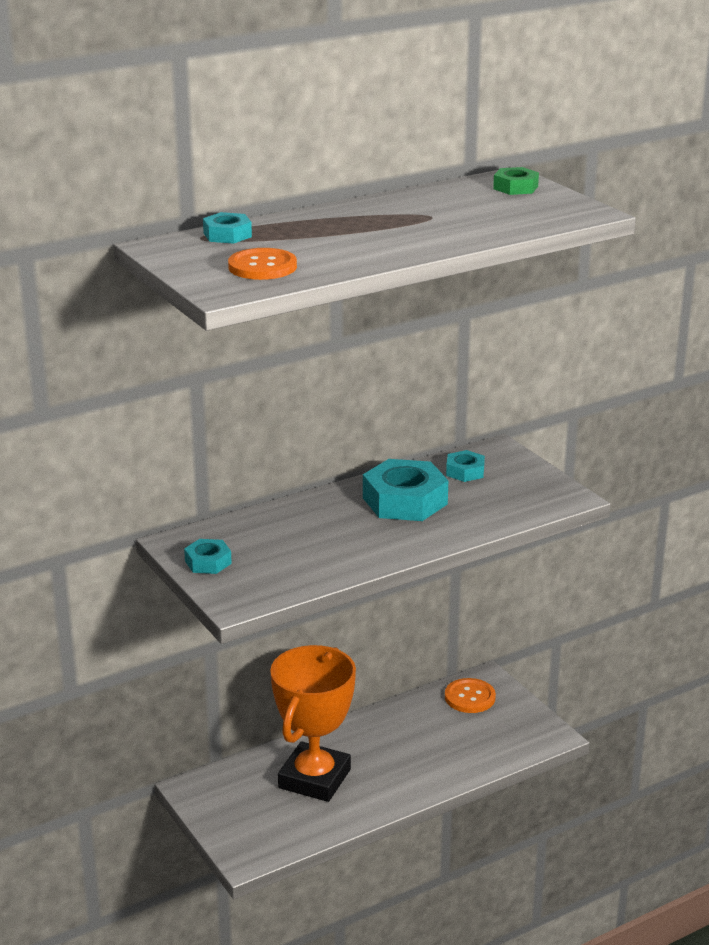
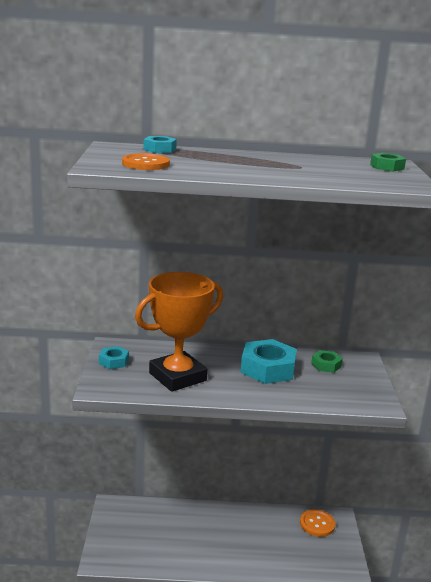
camera: 30 degrees right, 5 degrees down
orange trophy [270,645,356,802] -> orange trophy moved to [135,272,223,392]
turquoise nut [446,450,485,482] -> green nut [311,350,343,373]

